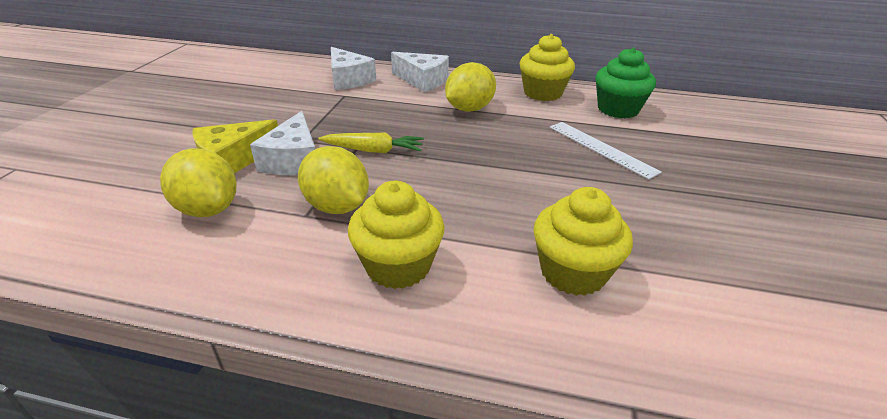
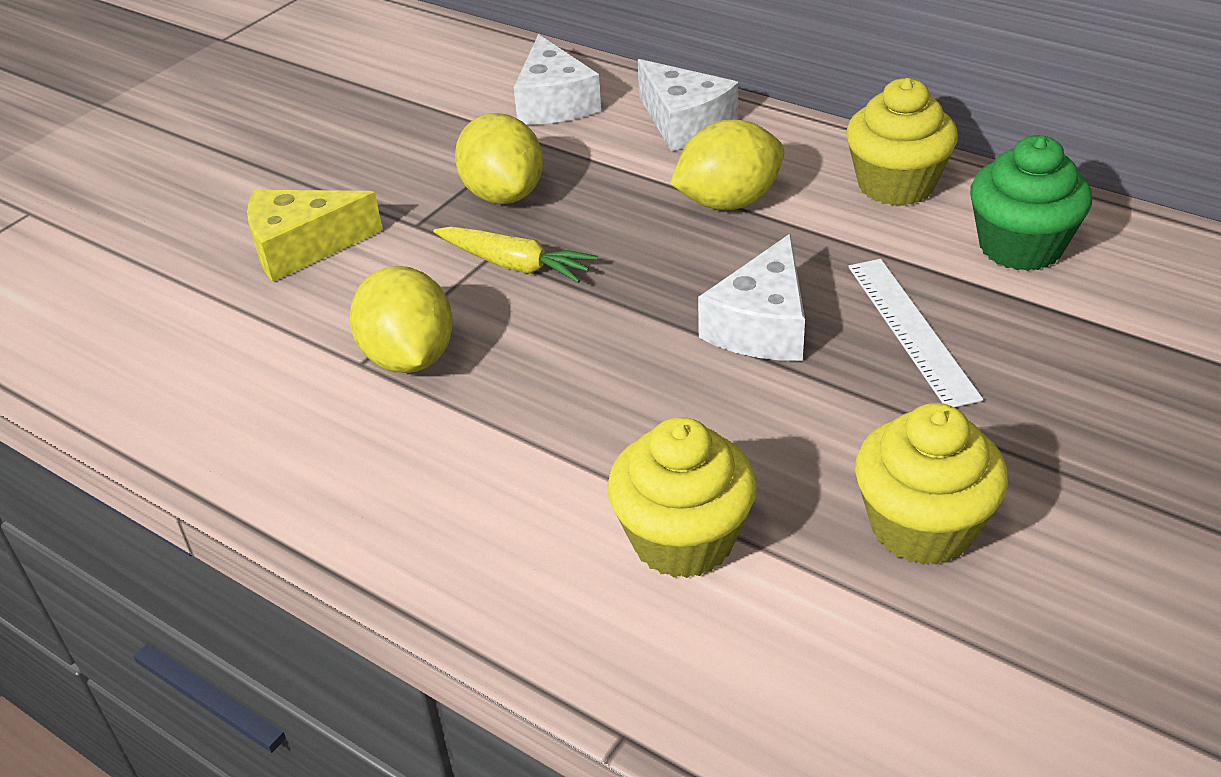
camera: 25 degrees right, 5 degrees up
yellow lemon [160,148,237,217] -> yellow lemon moved to [455,113,543,204]
white cheese [250,111,315,175] -> white cheese moved to [698,234,805,361]
yellow cupcake [348,181,445,289] -> yellow cupcake moved to [855,403,1008,565]

